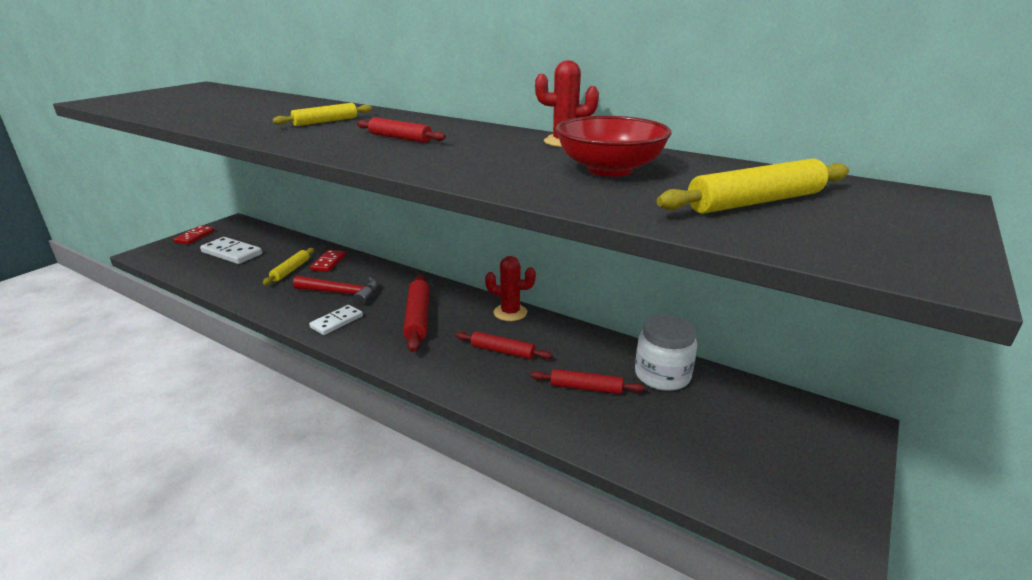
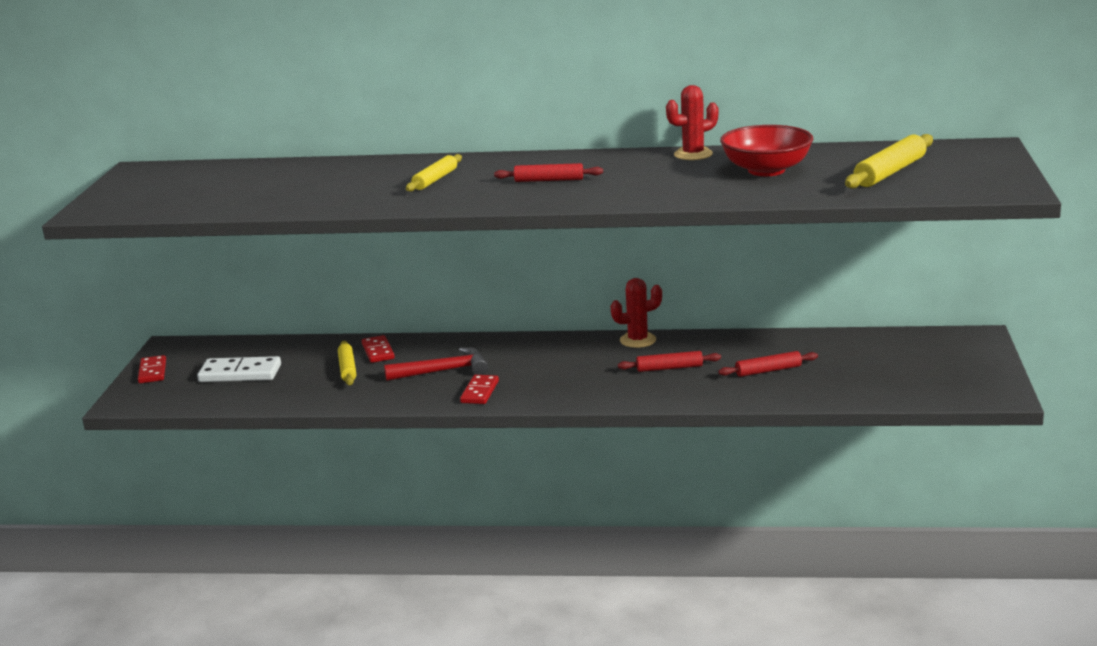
camera: 25 degrees left, 5 degrees down
white domino [309,305,363,335] -> red domino [460,375,499,404]
red rolling pin [403,274,430,352] -> none
white jar [635,315,697,391] -> none

